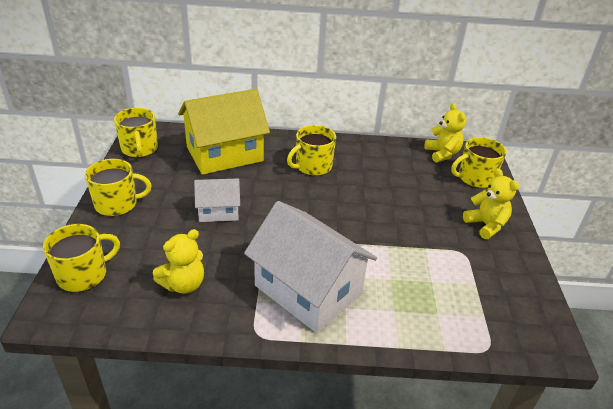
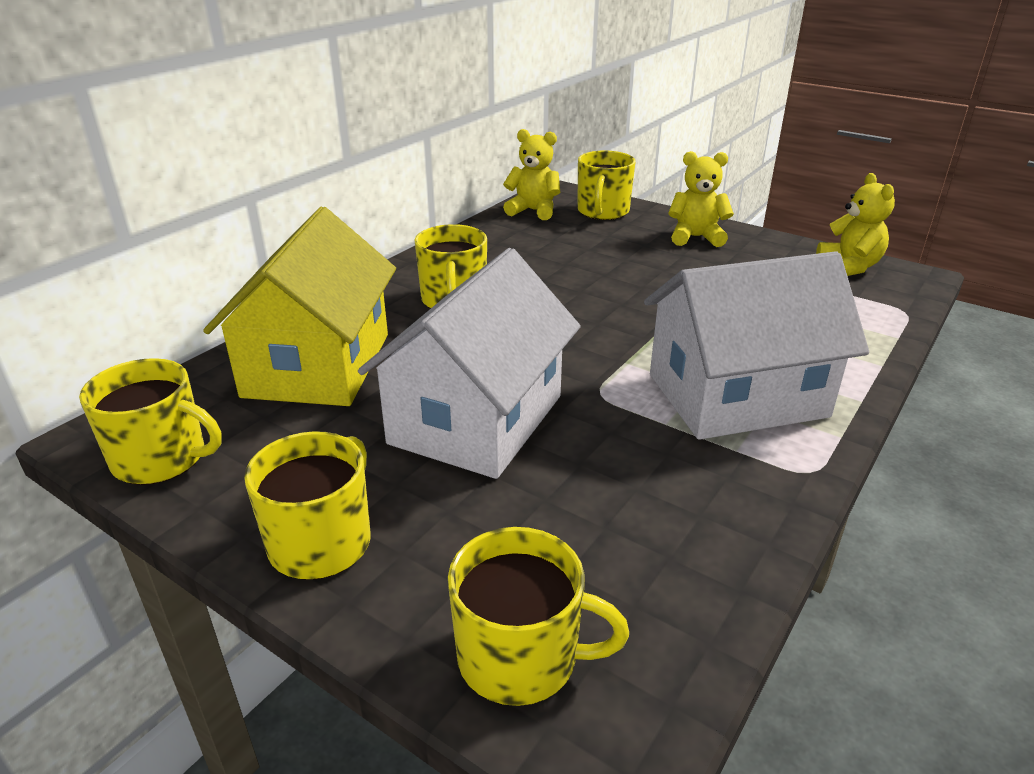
camera: 55 degrees left, 5 degrees down
yellow mug [43,224,120,292] -> yellow mug turned 105 degrees clockwise [448,527,629,706]
yellow teddy bear [153,229,204,294] -> yellow teddy bear moved to [816,173,895,276]
white house [194,178,240,222] -> white house [358,248,581,479], size x1.90

